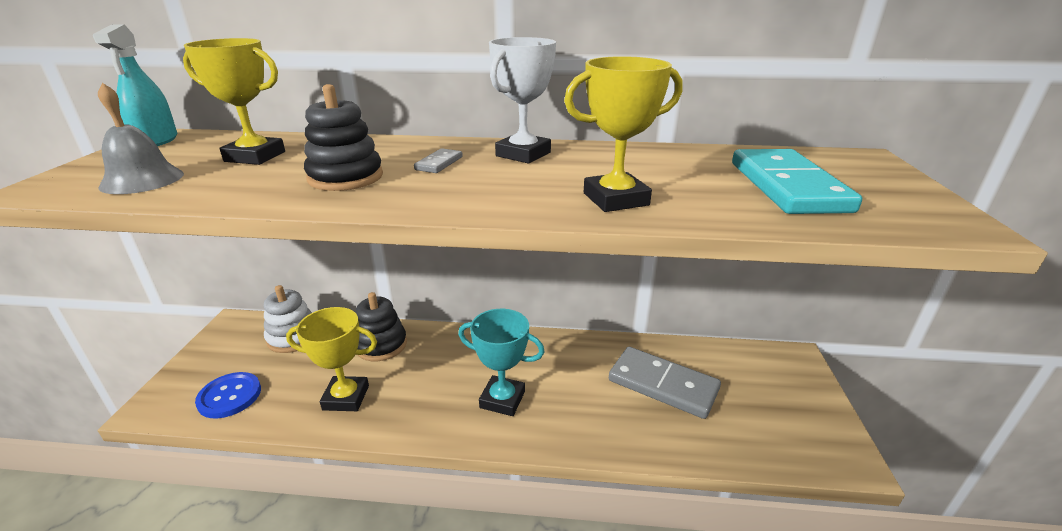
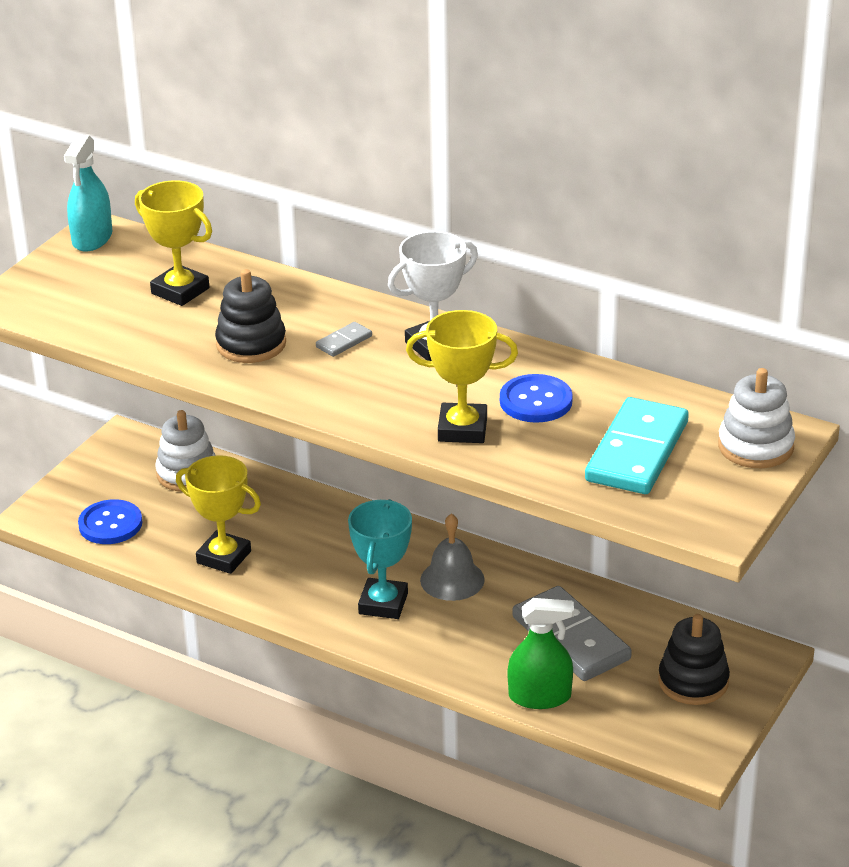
camera: 25 degrees right, 5 degrees up
grey bell [98,83,184,194] -> grey bell moved to [420,513,485,601]
black stacking toy [356,292,407,361] -> black stacking toy moved to [658,614,730,705]
turquoise trophy [458,309,545,416] -> turquoise trophy turned 60 degrees clockwise [348,499,412,619]
none -> blue button [500,374,573,423]
none -> green spray bottle [508,598,574,709]
none -> white stacking toy [718,368,795,468]

